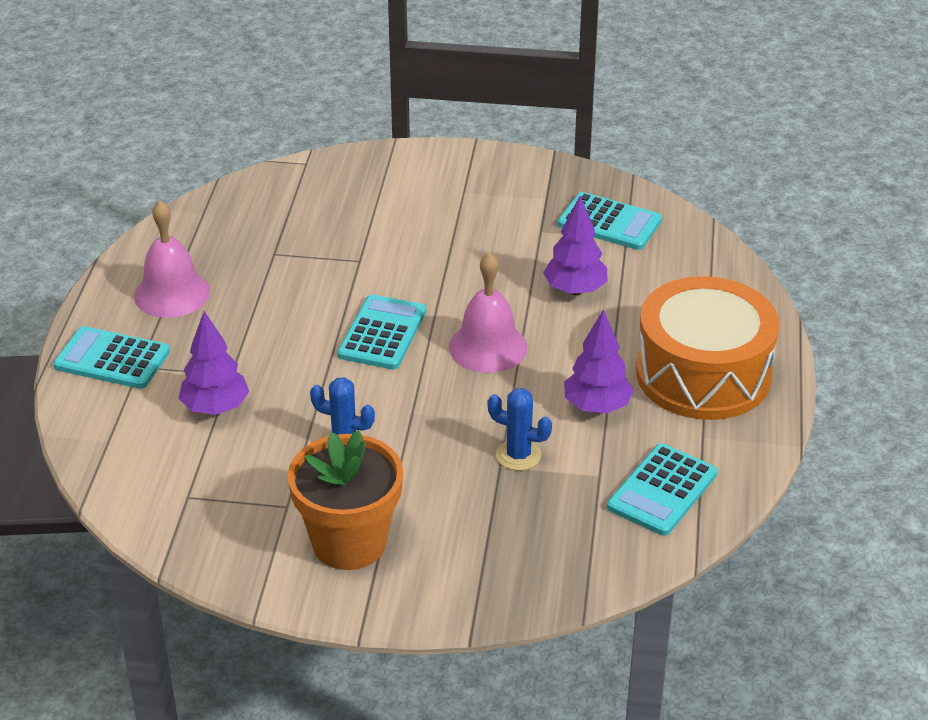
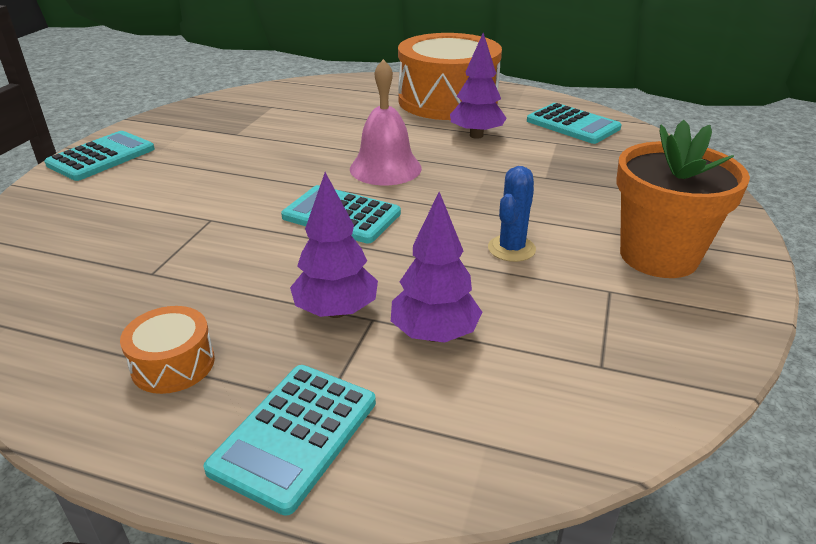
camera: 80 degrees left, 5 degrees down
pink bell [134,200,210,318] -> orange drum [120,306,215,394]
blue cactus [488,388,552,471] -> none
purple tree [543,196,608,295] -> purple tree moved to [290,172,378,318]
turquoise calculator [558,192,662,250] -> turquoise calculator moved to [44,131,155,181]

